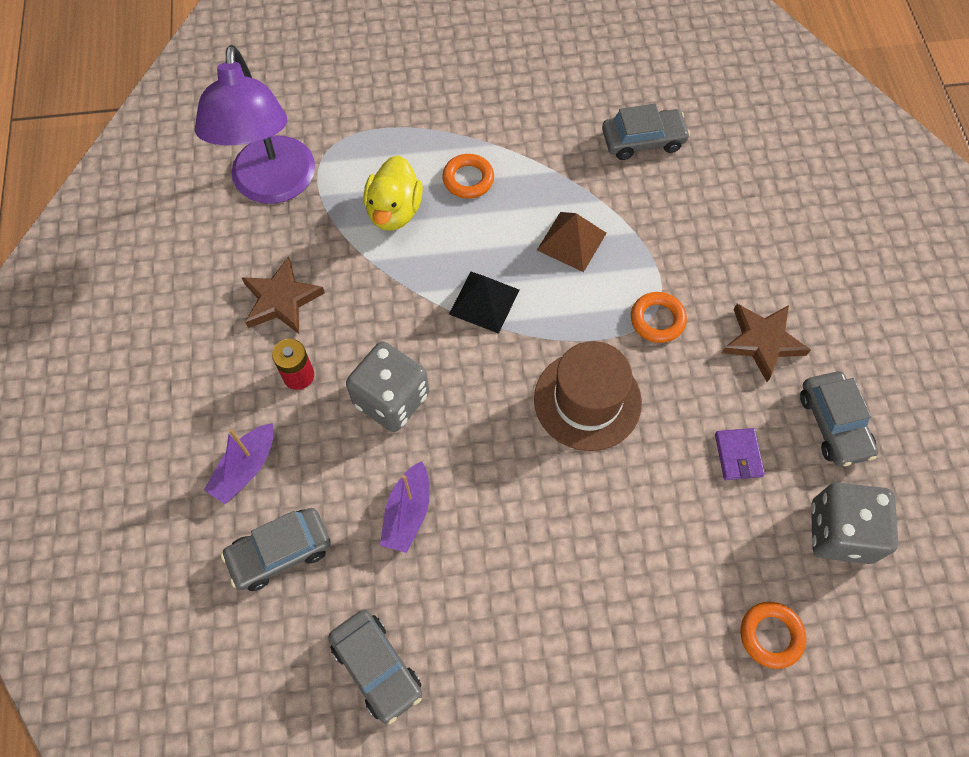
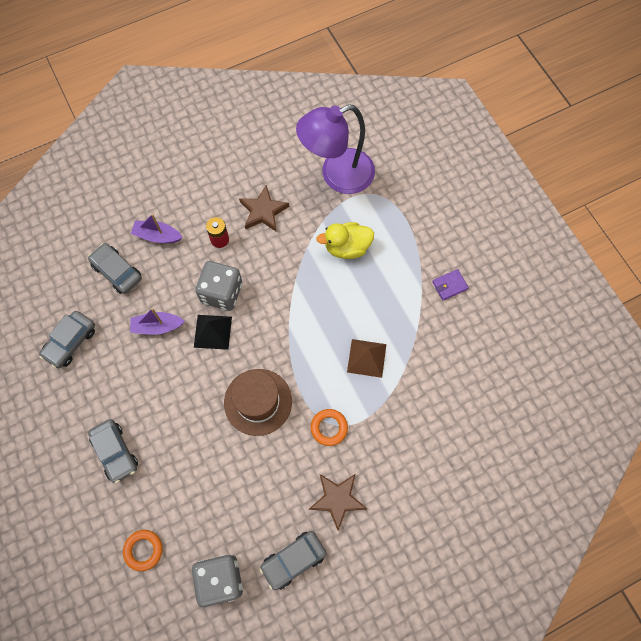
camera: 70 degrees right, 5 degrees up
orange ring [442,154,494,199] -> none
black pyramid [449,272,519,334] -> black pyramid moved to [194,315,232,350]
grey car [602,104,690,160] -> grey car moved to [88,419,138,484]
purple wallet [715,428,765,480] -> purple wallet moved to [432,269,469,300]

